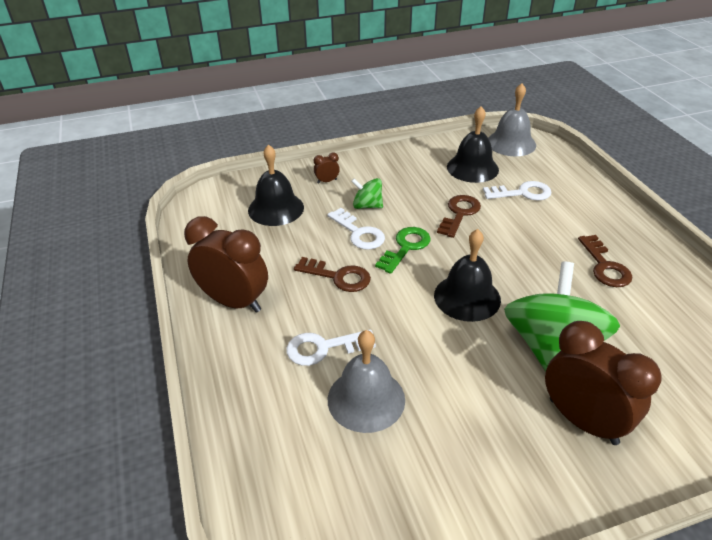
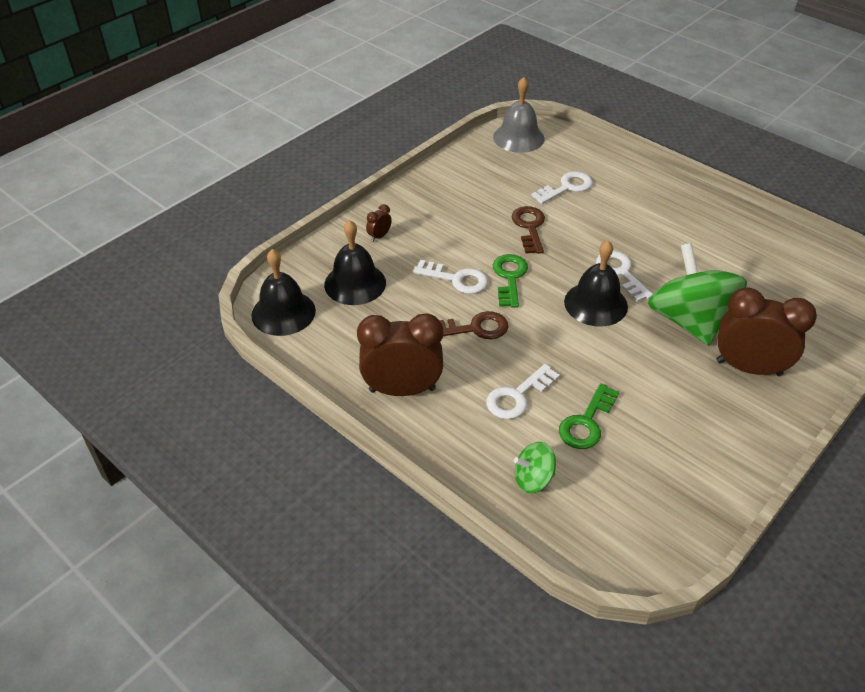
camera: 30 degrees left, 5 degrees up
grey bell [328,330,405,433] -> green key [559,383,619,449]
green spinning top [351,178,383,209] -> green spinning top moved to [514,442,556,493]
black bell [447,106,499,183] -> black bell moved to [251,249,316,336]
brown key [578,235,632,287] -> none
none -> white key [596,251,653,302]

